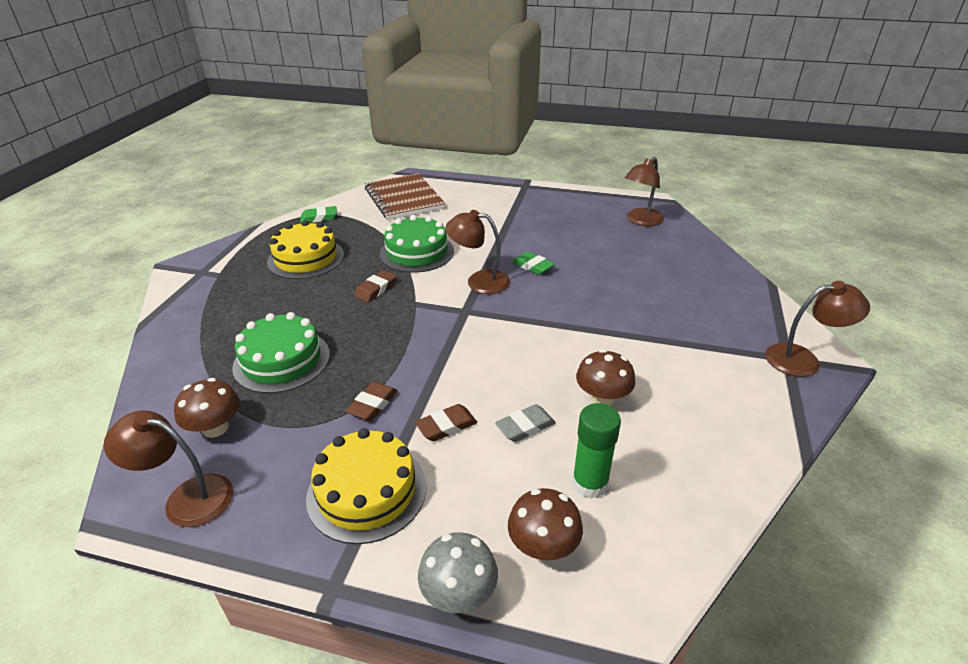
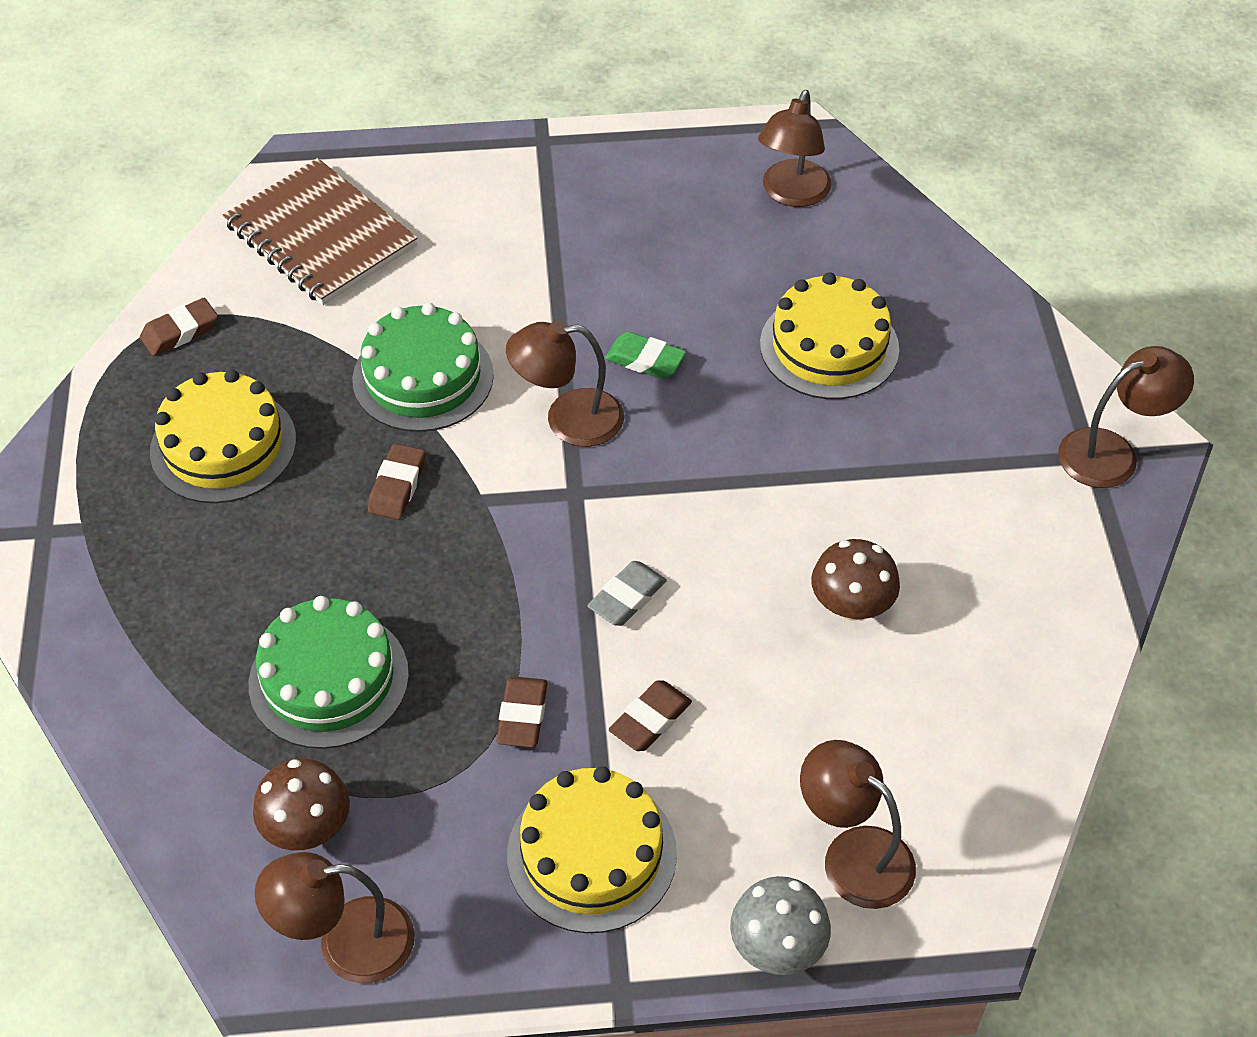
camera: 20 degrees left, 15 degrees up
green eraser [300,206,337,223] -> brown eraser [140,298,218,356]
grey eraser [495,404,556,442] -> grey eraser moved to [587,561,667,626]
brown mushroom [508,488,583,560] -> brown lamp [800,740,916,909]
green glue stick [572,403,621,499] -> none
none -> yellow cake [760,272,899,399]

